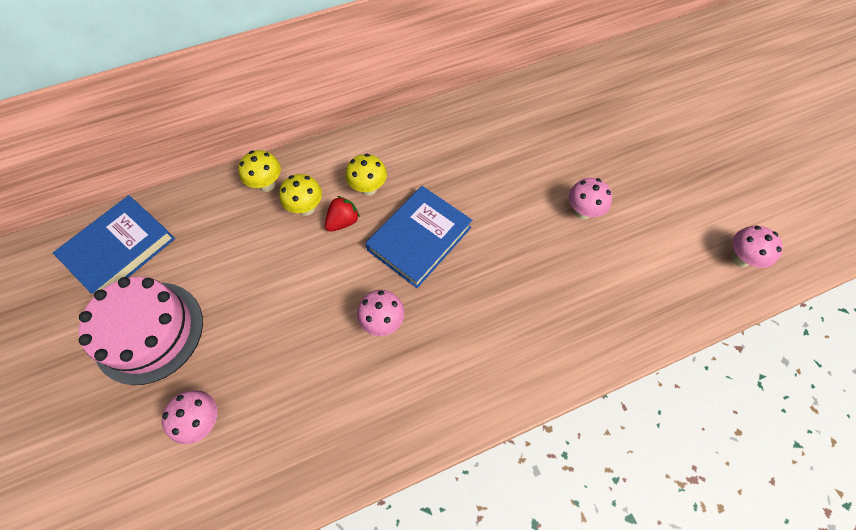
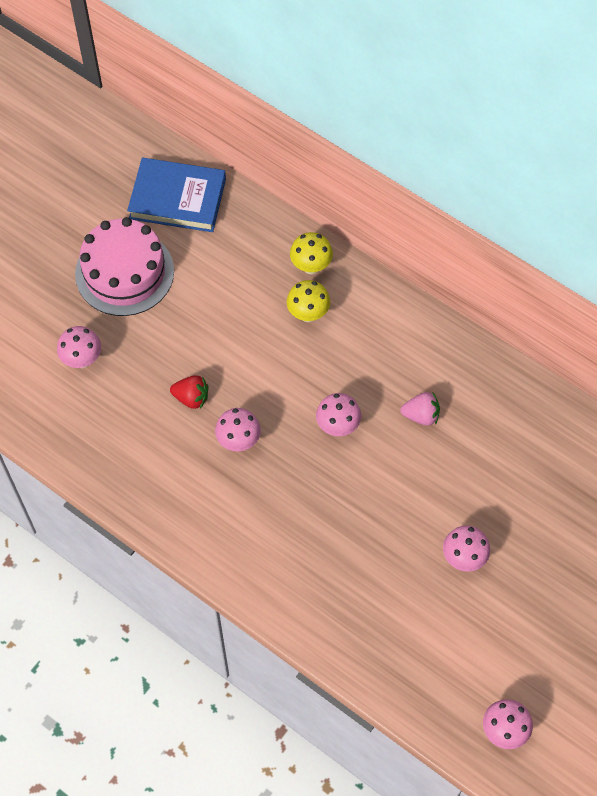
camera: 60 degrees right, 0 degrees up
red strawberry [325,196,360,232] -> red strawberry moved to [170,375,208,409]
yellow mushroom [346,153,387,196] -> none
blue book [365,186,472,288] -> pink mushroom [316,393,361,436]
none -> pink strawberry [400,392,440,426]

